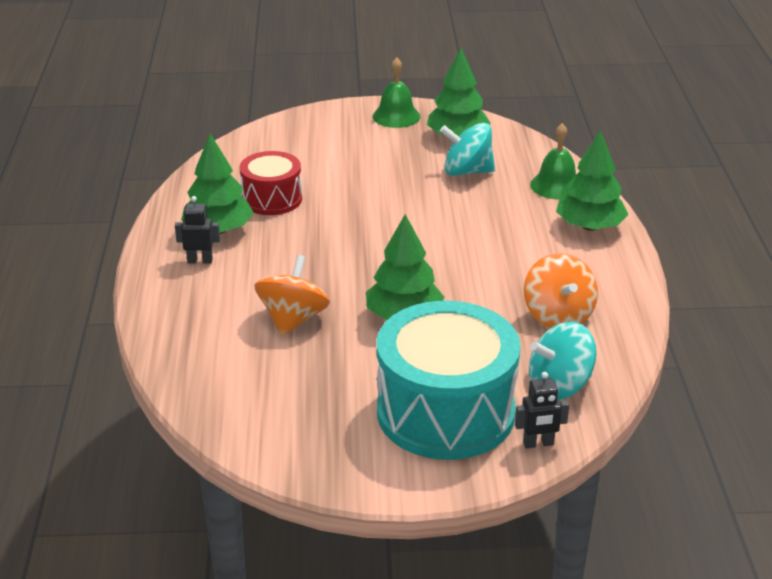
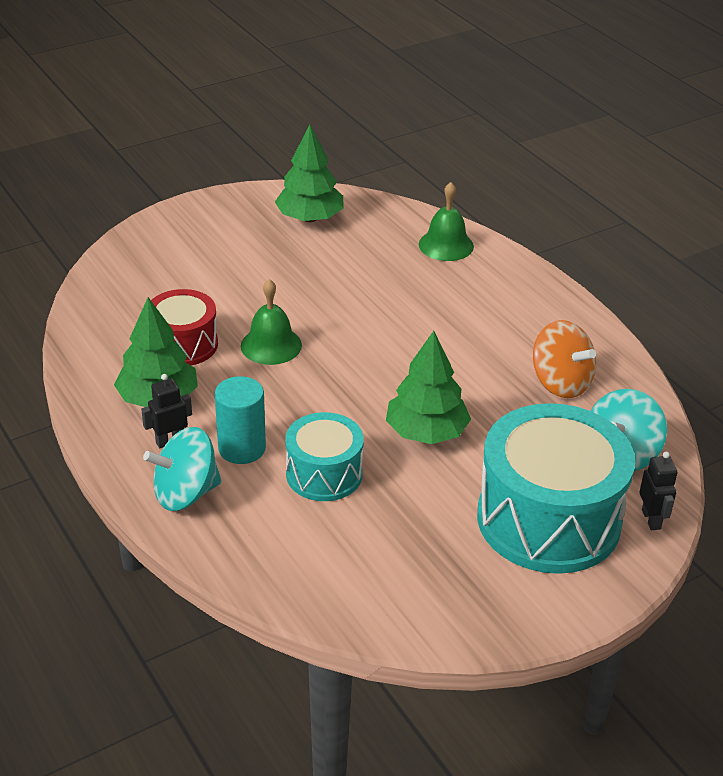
camera: 30 degrees left, 5 degrees up
orange spinning top [254,255,330,336] -> turquoise drum [285,412,364,501]
green bell [372,57,421,128] -> green bell moved to [241,279,302,365]
turquoise spinning top [440,123,495,176] -> turquoise spinning top moved to [143,427,222,511]
black robot [515,372,569,449] -> black robot turned 60 degrees counterclockwise [639,452,678,530]
green tree [556,130,629,231] -> none
none -> turquoise cylinder [215,376,266,464]

